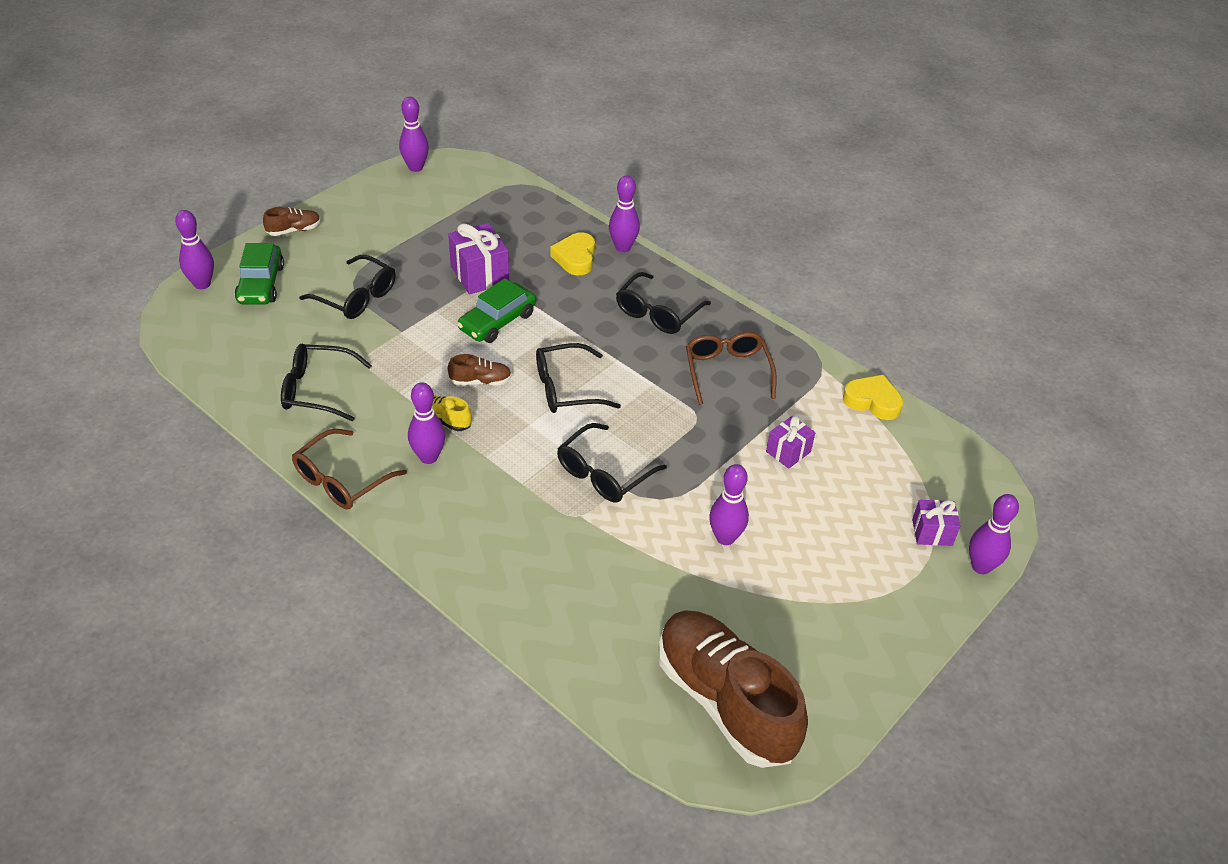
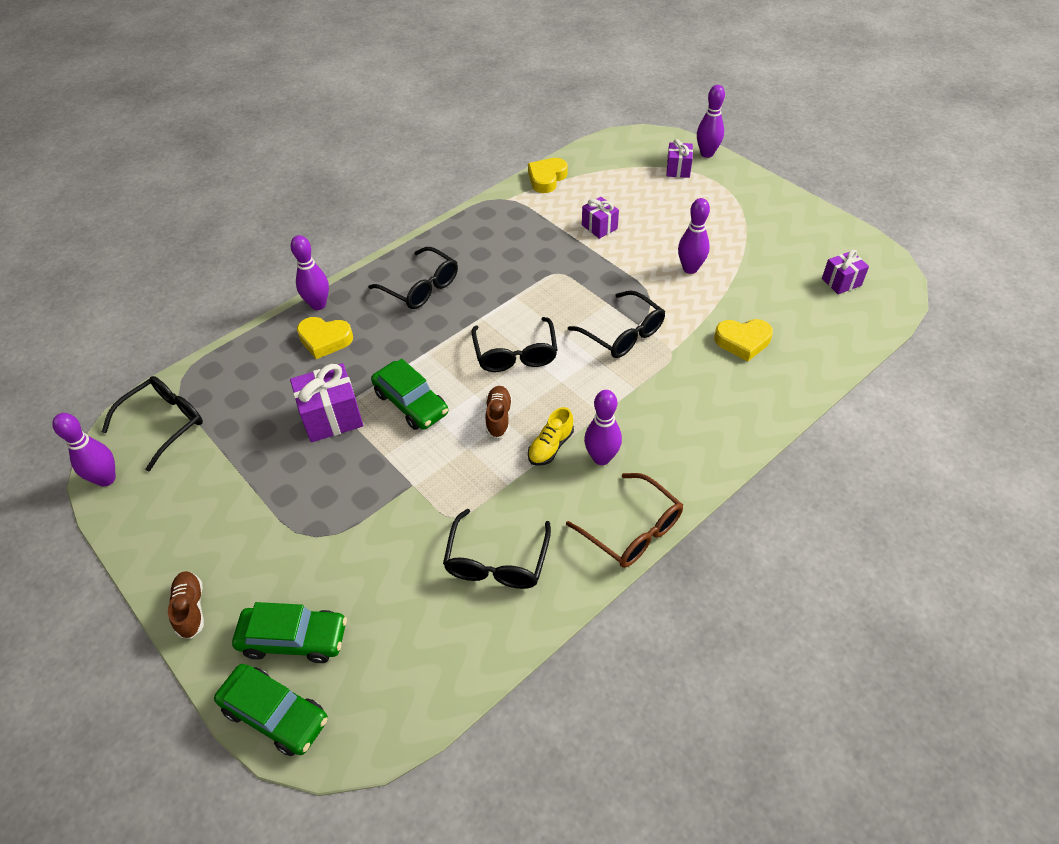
camera: 80 degrees left, 5 degrees up
purple bowling pin [175,210,214,289] -> green car [214,664,328,756]
black glasses [299,255,396,319] -> black glasses moved to [102,376,203,472]
brown shoe [658,610,808,768] -> purple gift [822,250,869,294]
brown glasses [686,332,777,405] -> none
none -> yellow heart [714,319,773,361]

